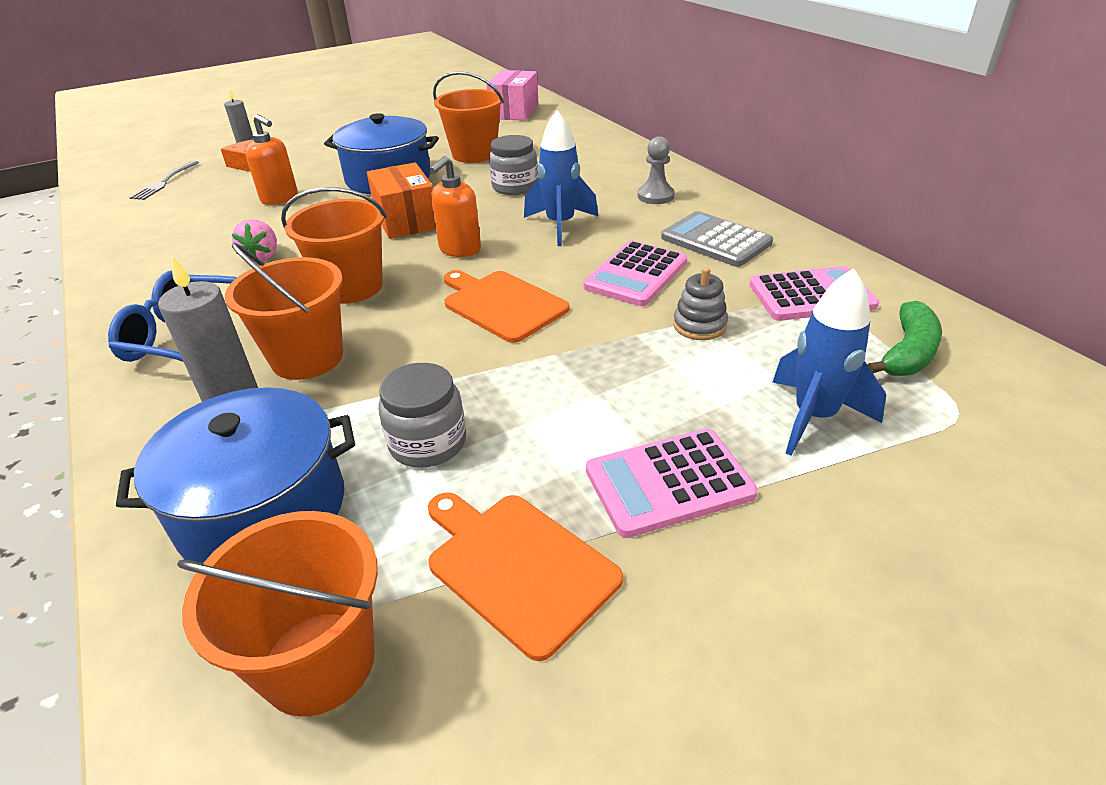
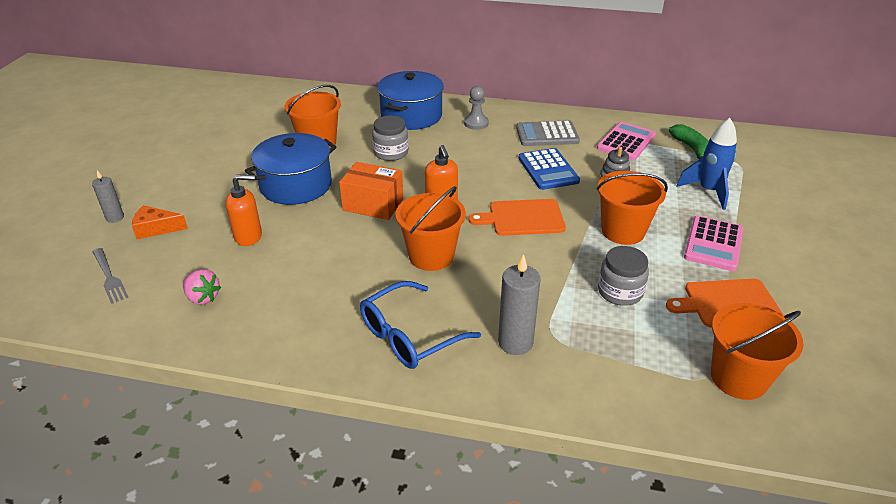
camera: 50 degrees left, 0 degrees up
blue pot [116,387,355,563] -> blue pot moved to [377,71,444,130]
orange bucket [225,243,343,380] -> orange bucket moved to [596,171,668,245]
pink strawberry [232,219,277,262] -> pink strawberry moved to [183,269,221,305]
pink box [486,70,539,121] -> none
blue rocket [524,110,598,246] -> none
pink calculator [583,241,687,306] -> blue calculator [518,148,580,190]

